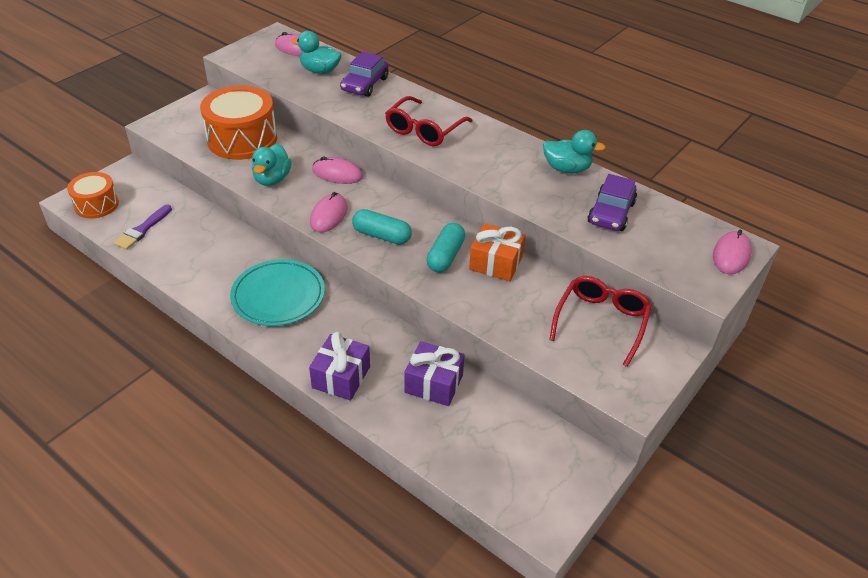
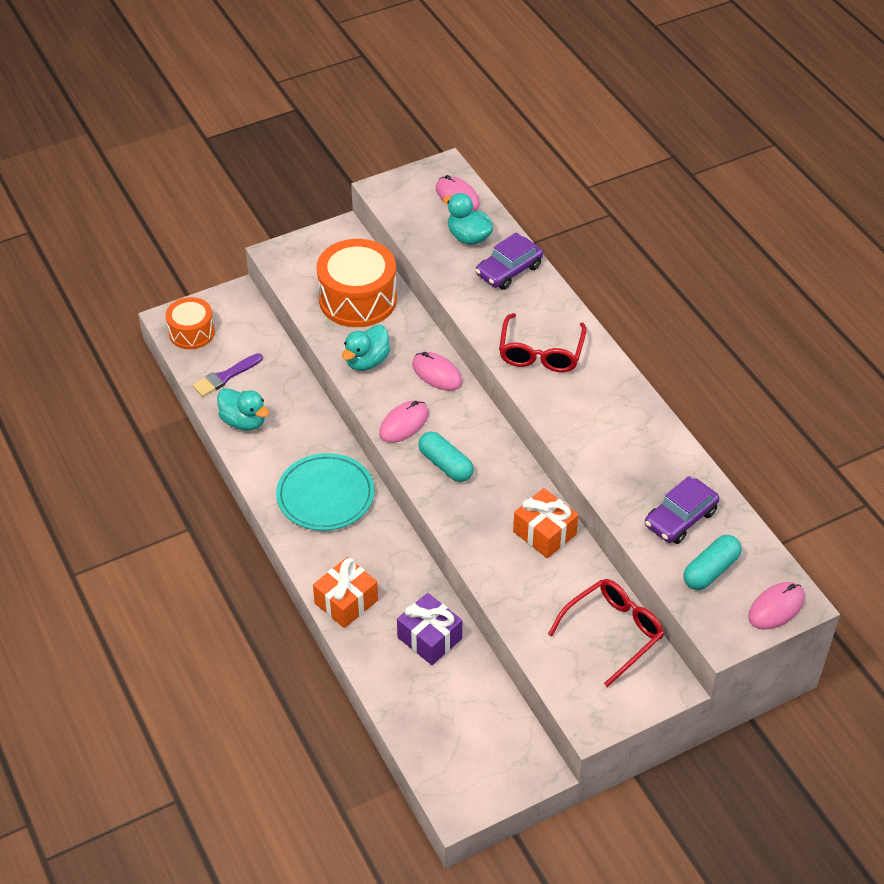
camera: 25 degrees right, 5 degrees up
purple gift [309,332,370,401] -> orange gift [313,557,378,628]
red glasses [385,96,472,146] -> red glasses turned 45 degrees counterclockwise [499,313,587,372]
turquoise capsule [426,223,465,273] -> turquoise capsule moved to [684,535,742,590]
turquoise duck [543,130,606,173] -> turquoise duck moved to [217,388,269,431]

